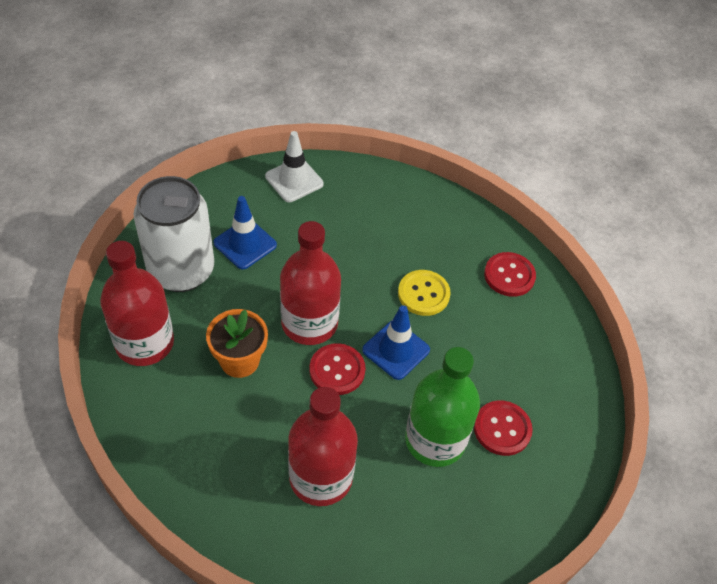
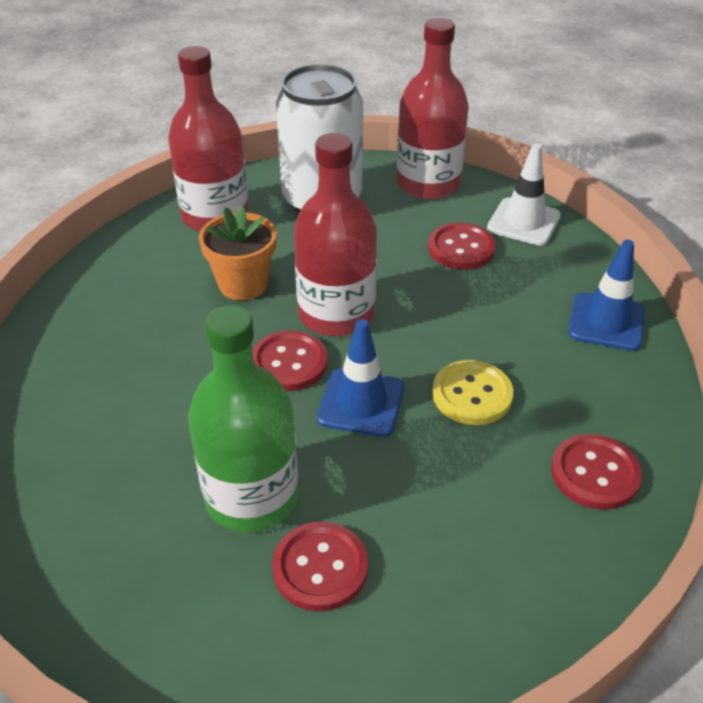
camera: 65 degrees right, 10 degrees down
blue traffic cone [213,196,277,270] -> blue traffic cone moved to [568,240,645,351]
red bottle [288,387,358,506] -> red bottle moved to [396,18,468,199]
none -> red button [428,223,496,270]

